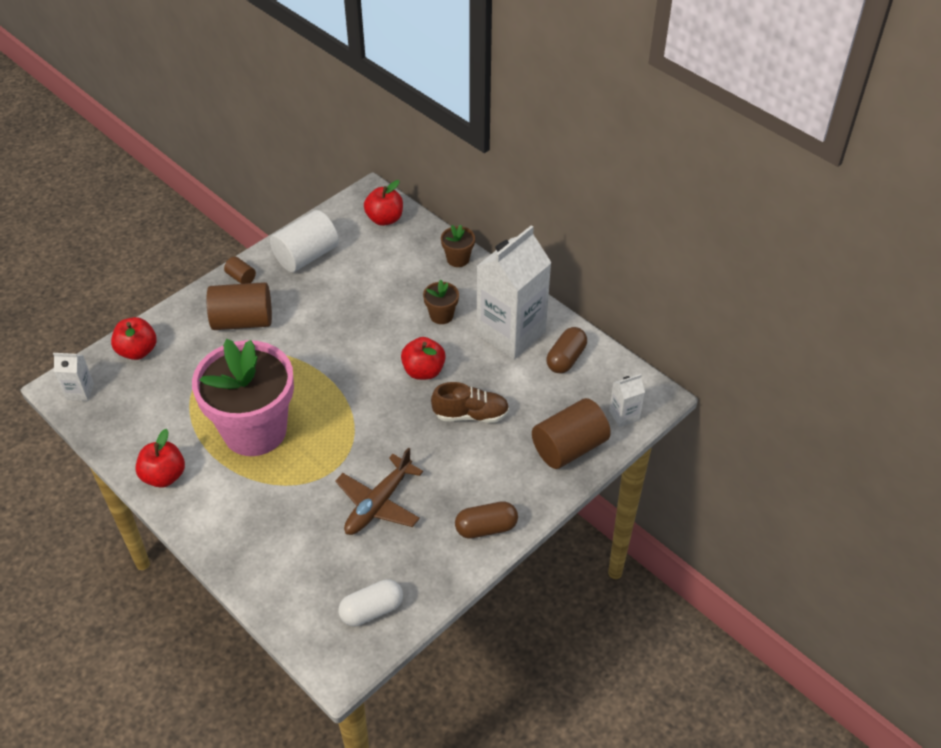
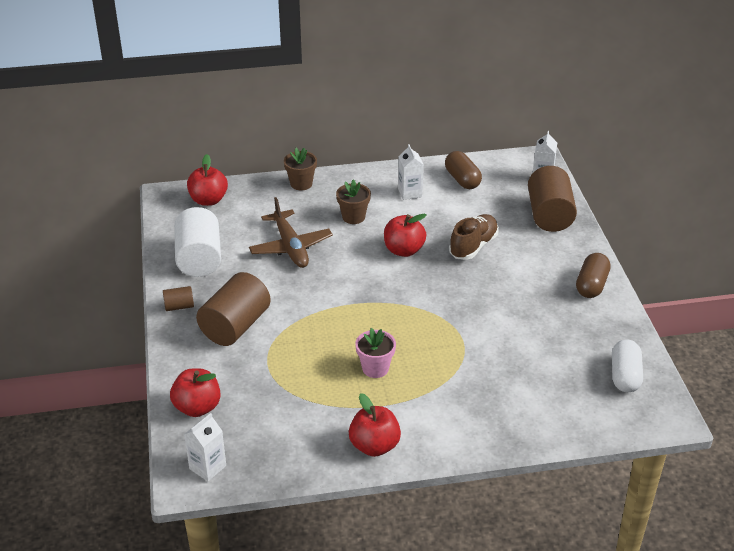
camera: 55 degrees left, 10 degrees down
pink flower pot [192,339,294,456] -> pink flower pot [355,328,396,378], size x0.40
brown plane [335,447,423,535] -> brown plane moved to [249,197,333,268]
white carton [477,225,552,359] -> white carton [398,144,424,200], size x0.43

